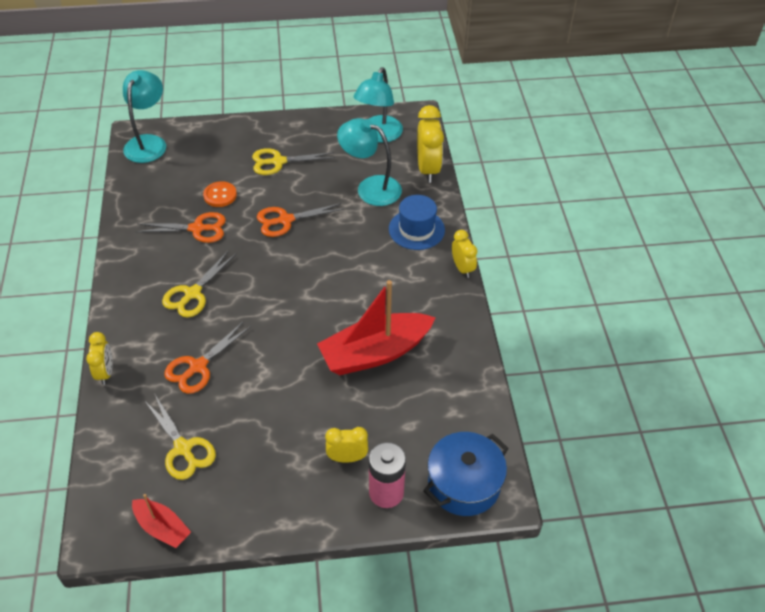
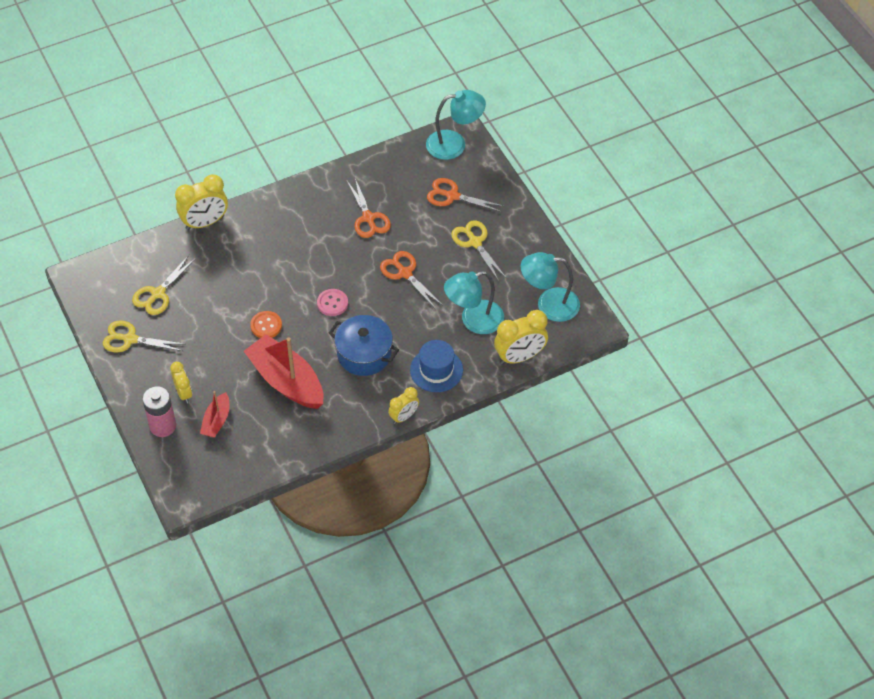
camera: 70 degrees right, 5 degrees up
yellow clock [86,332,113,385] -> yellow clock [175,174,228,230], size x1.67
red boat [132,494,191,548] -> red boat moved to [200,391,229,438]
yellow scissors [162,251,236,318] -> yellow scissors moved to [103,320,184,353]
orange scissors [164,322,251,394] -> orange scissors moved to [427,178,503,212]
orange button [203,181,237,207] -> orange button moved to [250,311,282,338]
turquoise lamp [337,118,402,206] -> turquoise lamp turned 120 degrees counterclockwise [444,271,504,334]
blue pot [423,432,509,516] -> blue pot moved to [329,315,399,376]
none -> pink button [317,289,348,316]

